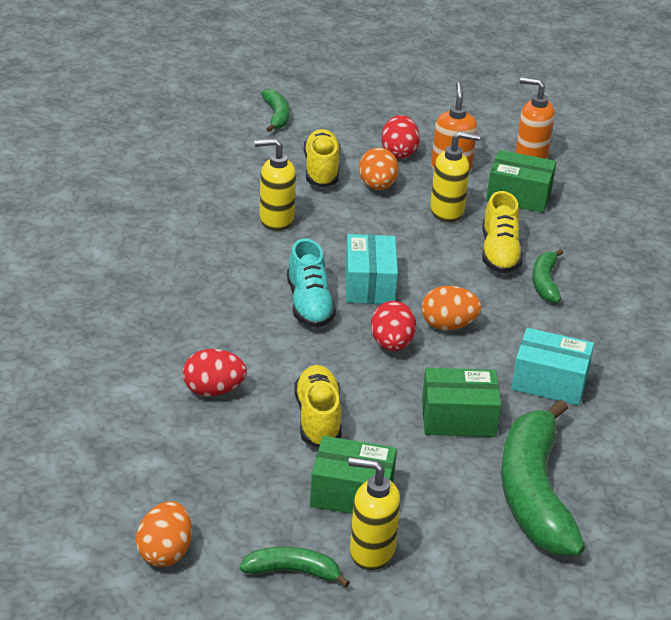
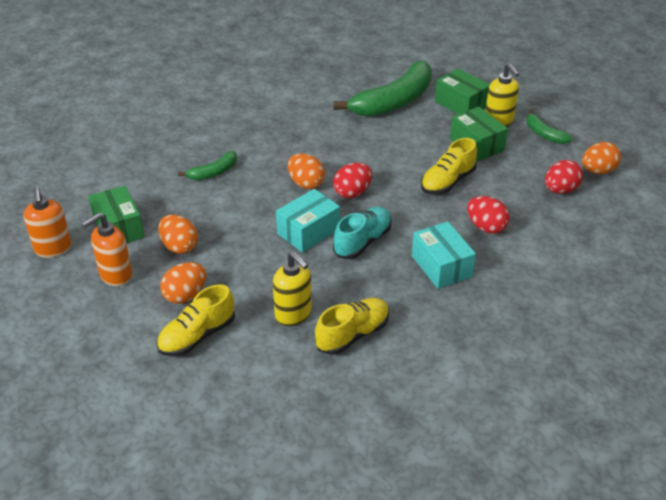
camera: 130 degrees left, 5 degrees up
green banana [261,89,290,132] -> none
red egg [381,115,420,159] -> red egg moved to [545,160,583,194]
green box [422,368,501,437] -> green box moved to [435,68,490,114]
yellow soap dispenser [430,131,480,222] -> orange egg [158,214,198,254]
yellow shoe [482,191,523,273] -> yellow shoe moved to [315,298,389,355]
turquoise box [511,328,594,405] -> turquoise box moved to [412,222,476,289]

